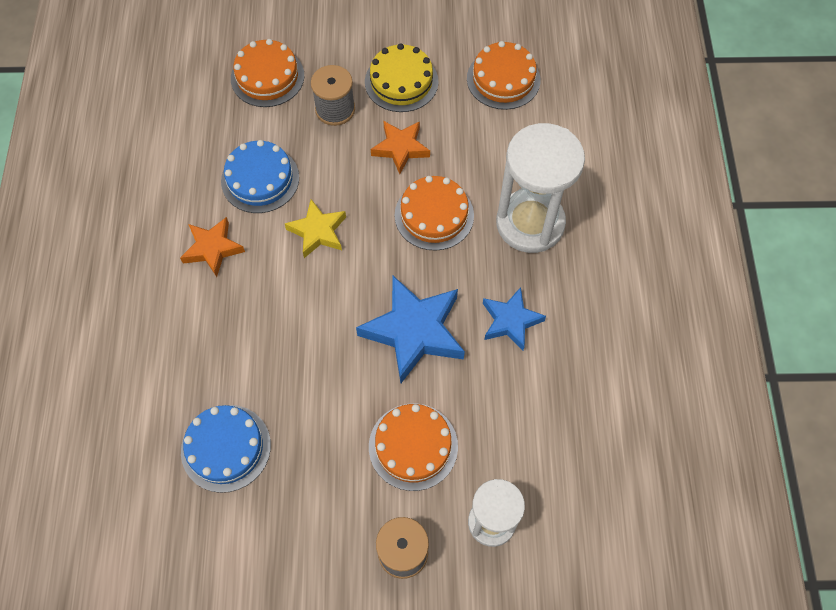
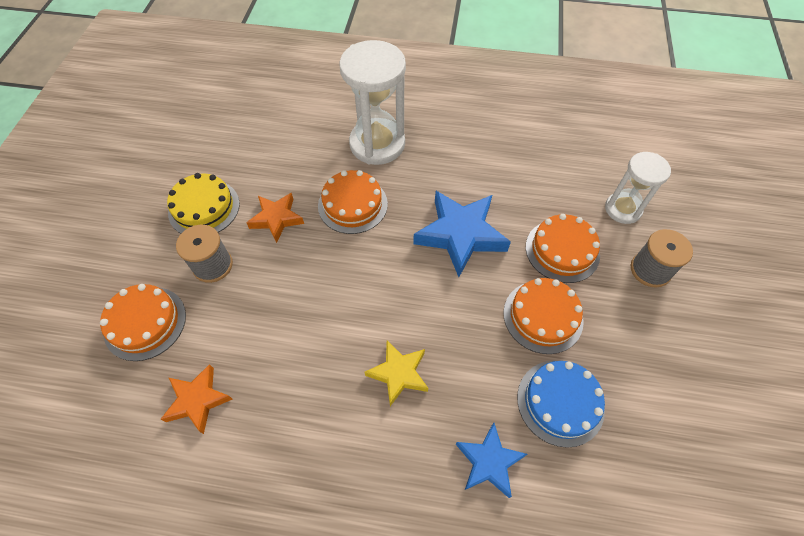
camera: 80 degrees left, 5 degrees down
orange star [180,217,245,277] -> orange star moved to [161,364,233,434]
blue cake [221,140,299,213] -> none
yellow star [285,199,346,258] -> yellow star moved to [364,340,428,406]
orange cake [467,41,541,110] -> orange cake moved to [503,278,584,354]
blue star [483,287,546,351] -> blue star moved to [456,423,527,498]

